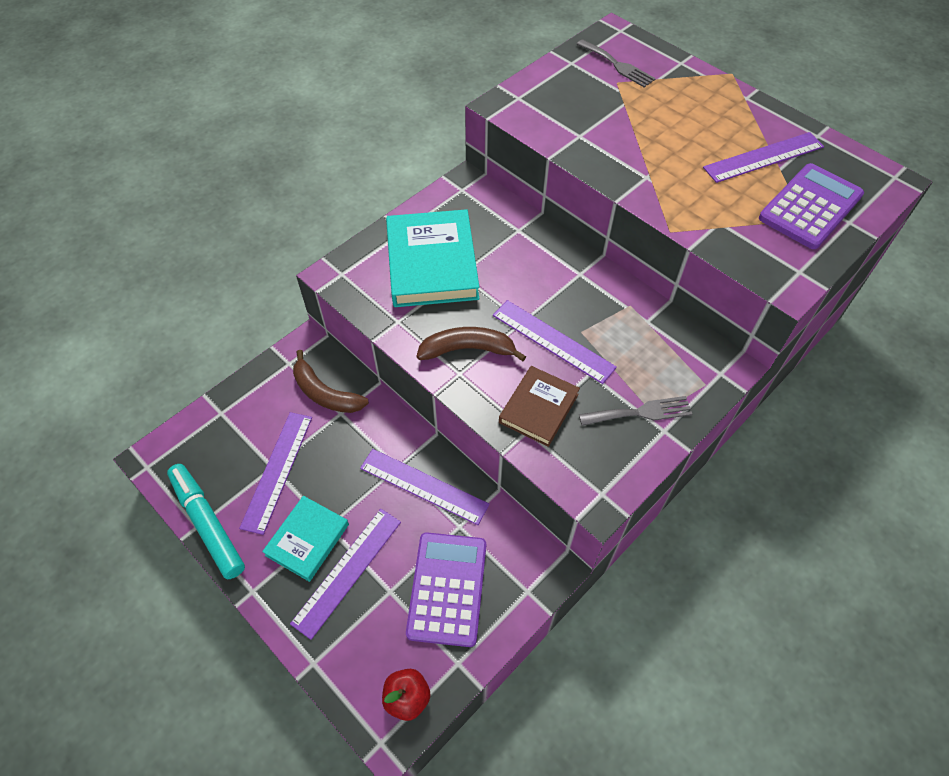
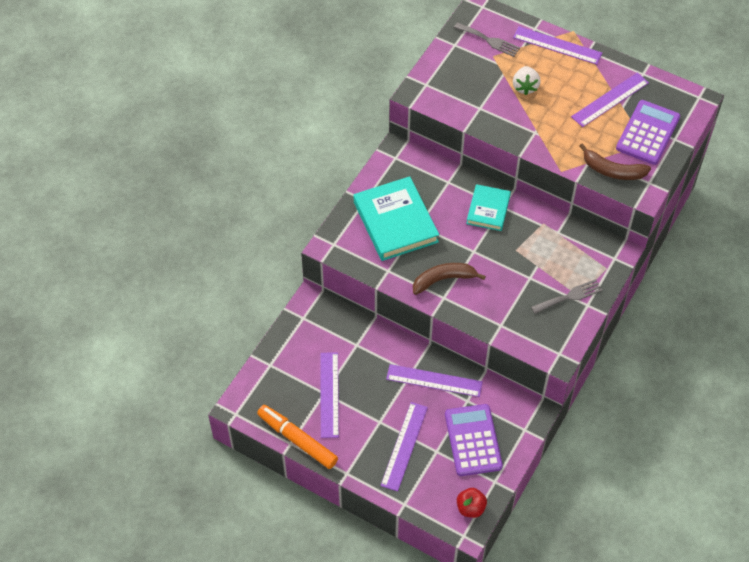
camera: 15 degrees left, 0 degrees up
turquoise marker [167,464,245,579] -> orange marker [257,405,338,469]
turquoise book [262,496,349,582] -> turquoise book moved to [466,184,511,231]
brown banana [293,350,369,413] -> brown banana moved to [579,143,651,180]
purple ruler [493,300,617,384] -> purple ruler moved to [513,26,602,65]
brown book [499,366,580,447] -> none
none -> white strawberry [513,66,541,95]

